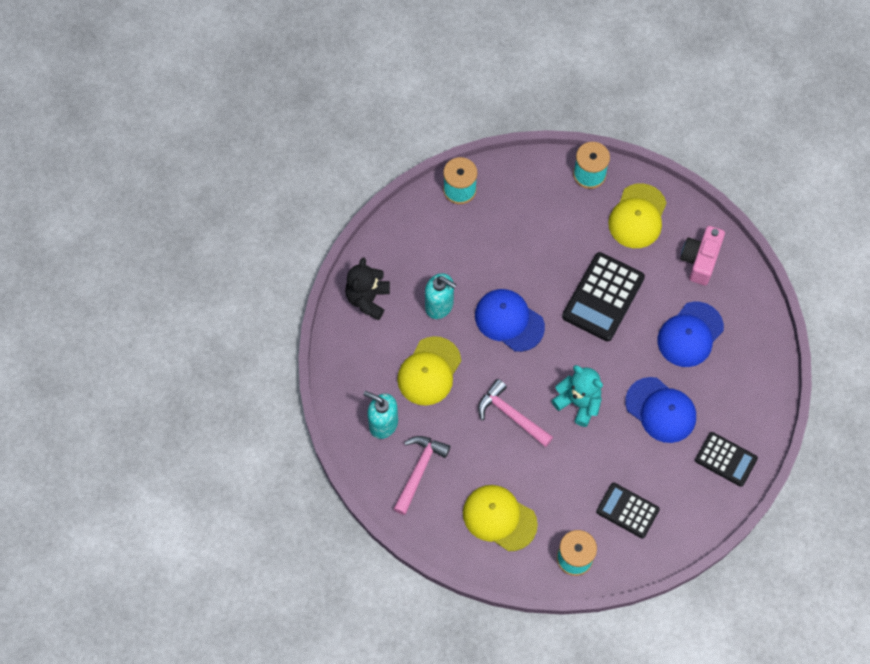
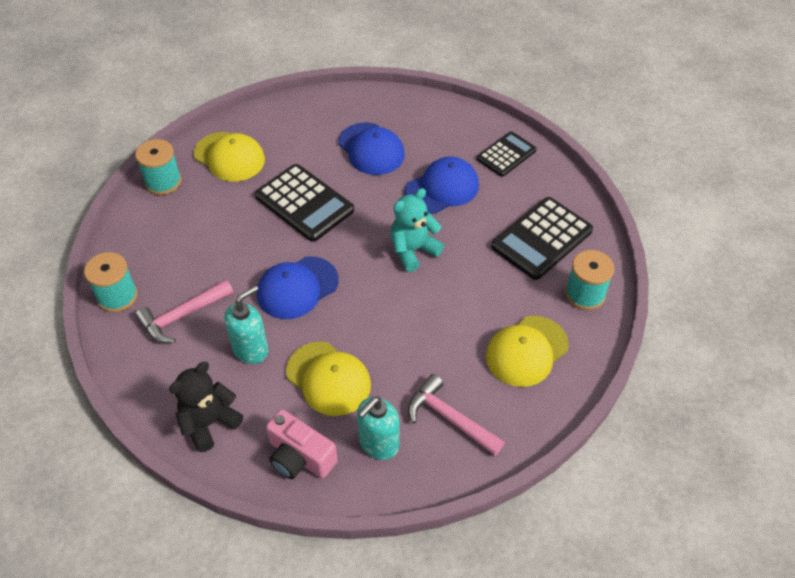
camera: 75 degrees left, 15 degrees down
black teddy bear [345,257,390,320] -> black teddy bear turned 105 degrees clockwise [169,362,243,452]
pink hammer [478,379,553,447] -> pink hammer moved to [135,279,233,343]
black calculator [596,483,660,538] -> black calculator [491,197,593,280], size x1.58
pink camera [680,226,725,285] -> pink camera moved to [266,409,338,479]

